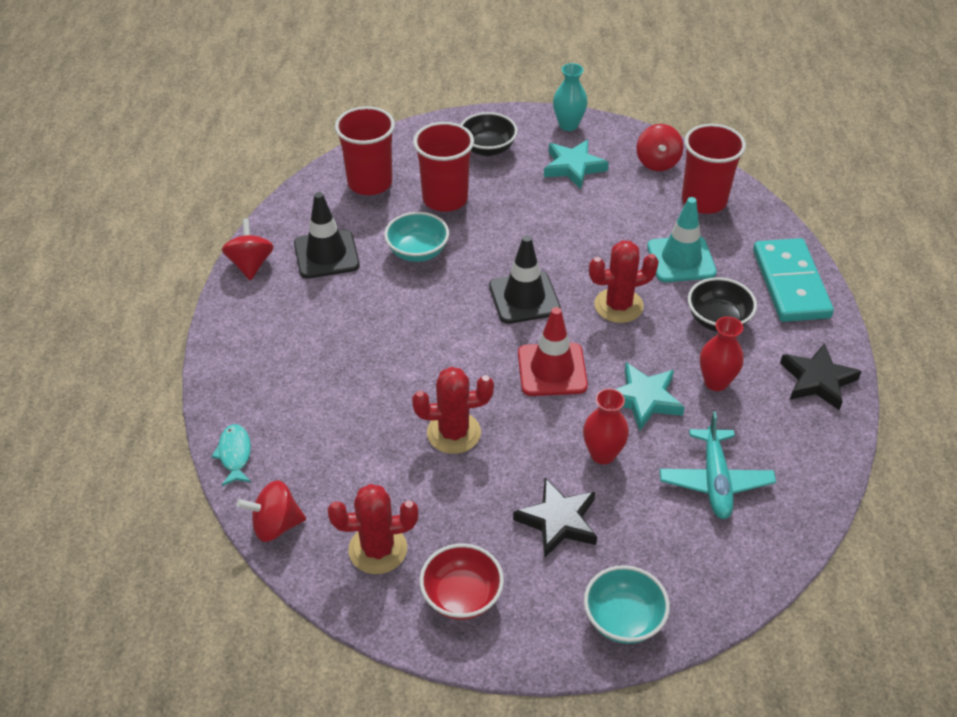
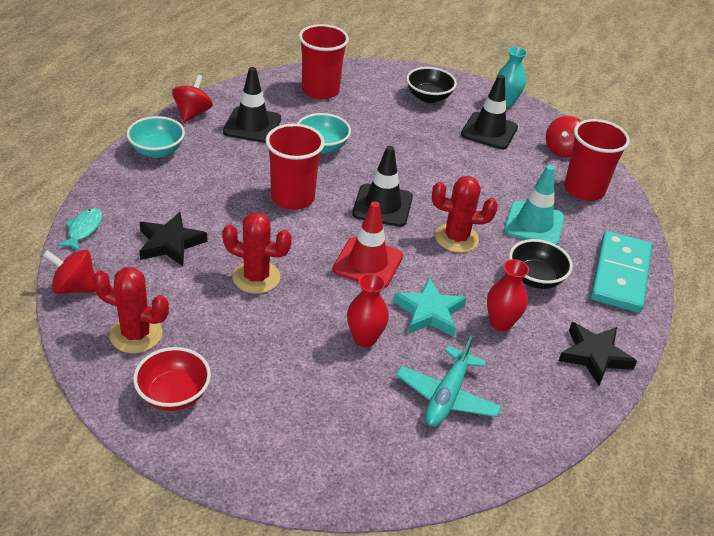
camera: 20 degrees right, 5 degrees down
red cup [413,122,474,212] -> red cup moved to [265,124,325,210]
black star [513,478,597,557] -> black star moved to [139,212,207,266]
turquoise star [544,140,609,189] -> black traffic cone [461,75,518,149]
turquoise bowl [584,565,670,644] -> turquoise bowl moved to [126,116,185,158]

